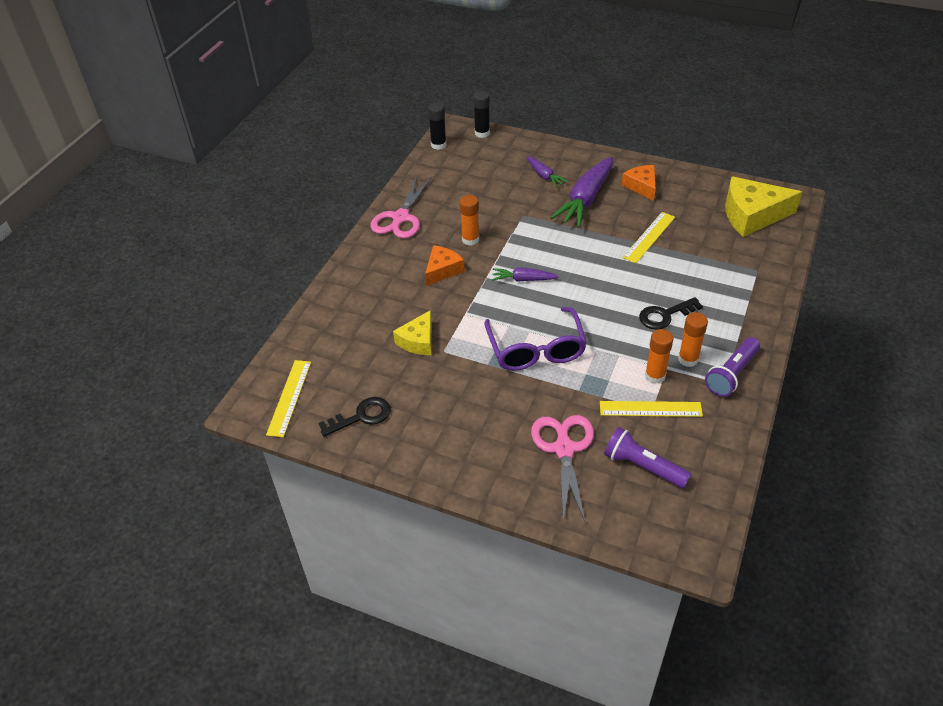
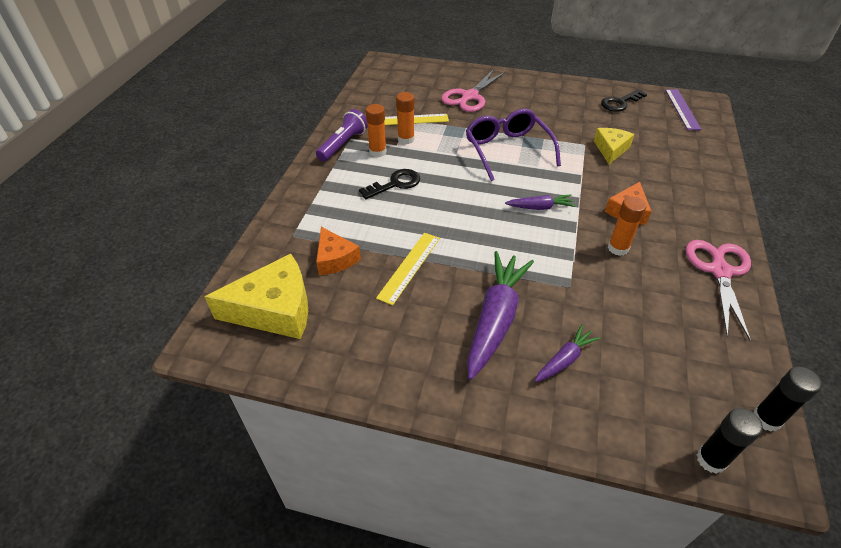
camera: 170 degrees right, 0 degrees up
yellow ruler [266,360,311,437] -> purple ruler [665,89,702,130]
purple carrot [527,156,568,188] -> purple carrot turned 90 degrees clockwise [535,325,600,382]
pink scissors [531,415,594,523] -> pink scissors turned 45 degrees clockwise [441,69,506,112]
purple flashlight [604,427,691,488] -> none
orange cheese [622,165,656,201] -> orange cheese moved to [316,227,361,275]

